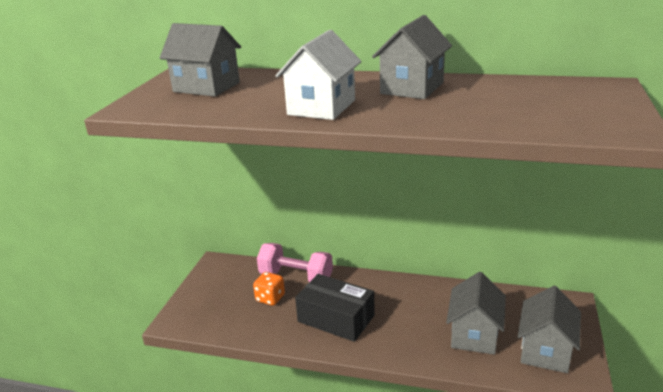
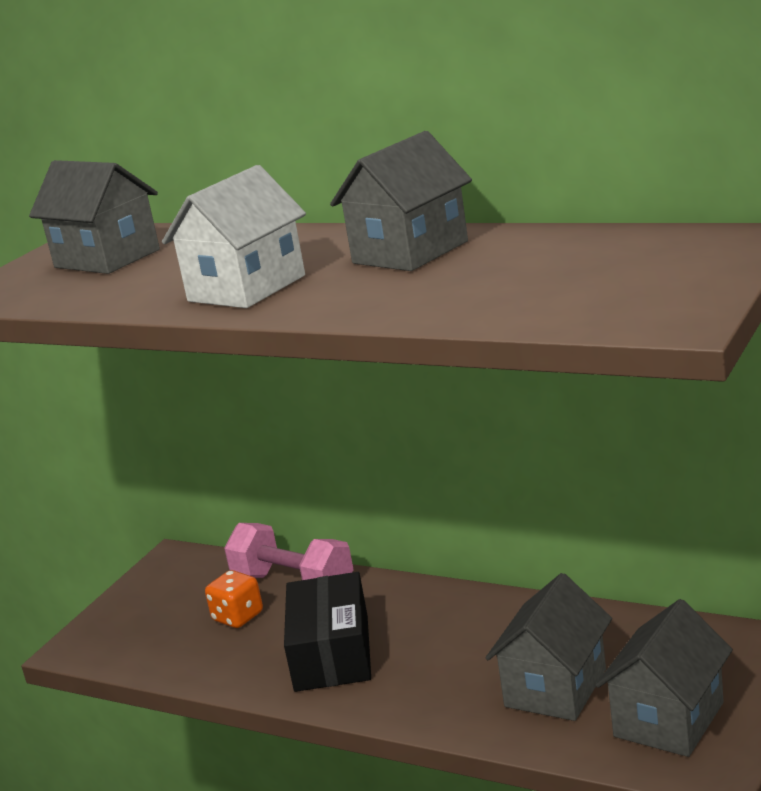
camera: 15 degrees right, 5 degrees down
black box [295,274,375,342] -> black box turned 45 degrees clockwise [284,572,371,692]

